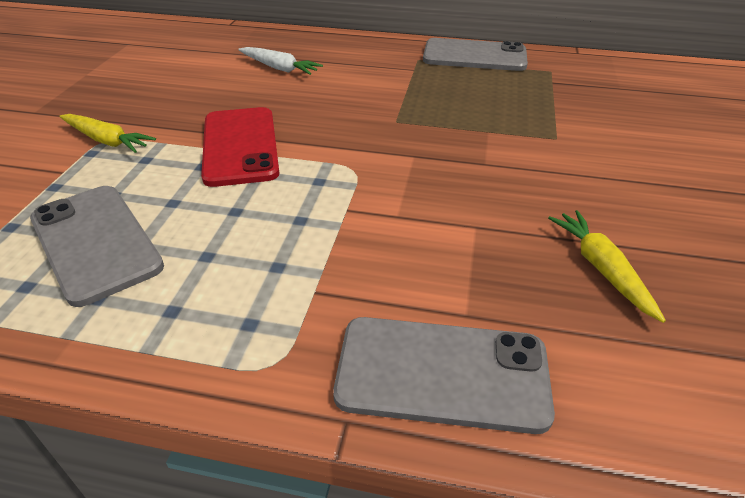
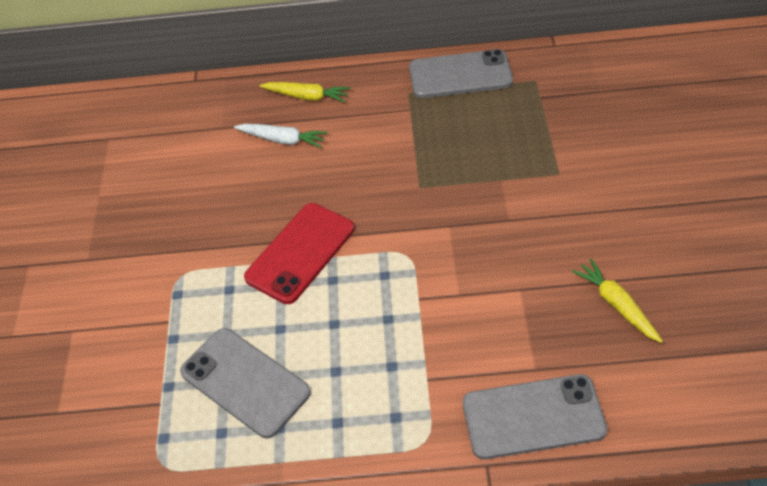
camera: 10 degrees left, 10 degrees up
yellow carrot [59,114,156,153] -> yellow carrot moved to [259,82,350,103]
red phone [201,107,279,187] -> red phone turned 60 degrees clockwise [244,203,354,304]

